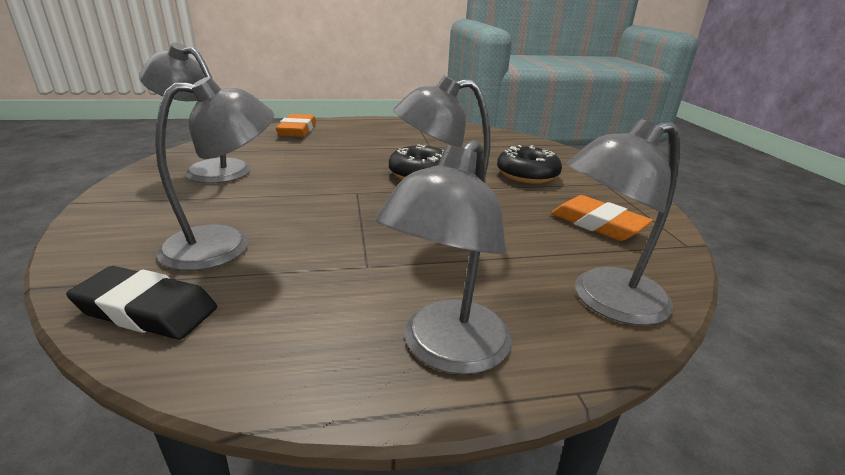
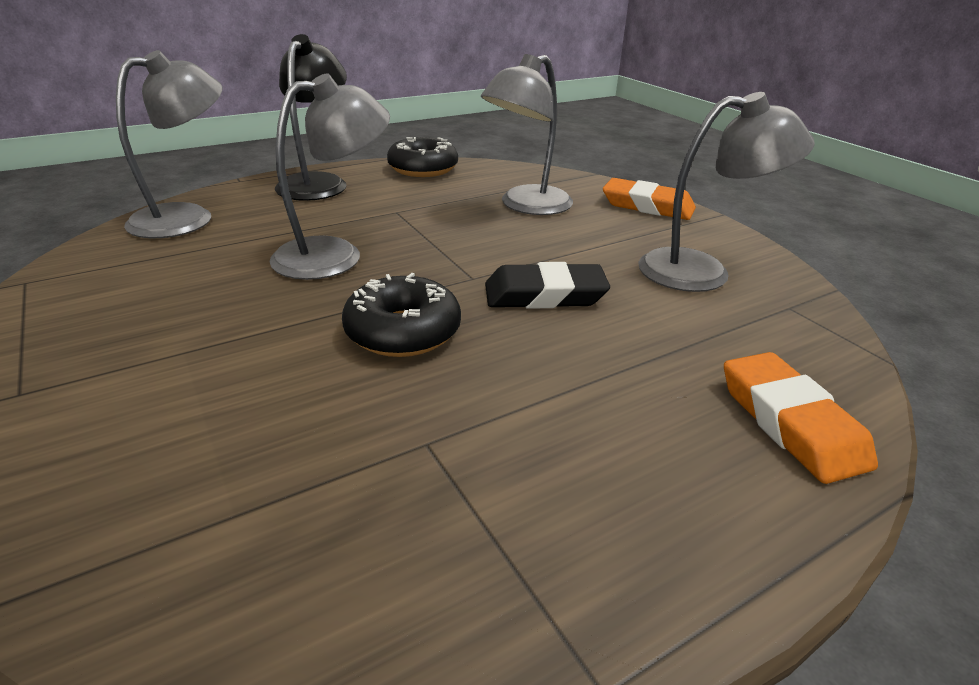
camera: 160 degrees right, 5 degrees up
black eraser [66,266,217,340] -> black eraser moved to [485,262,610,309]
grey lamp [375,140,512,375] -> black lamp [275,34,347,201]
black donut [497,145,562,184] -> black donut moved to [387,137,458,177]
orange eraser [551,195,653,241] -> orange eraser moved to [603,178,696,220]

